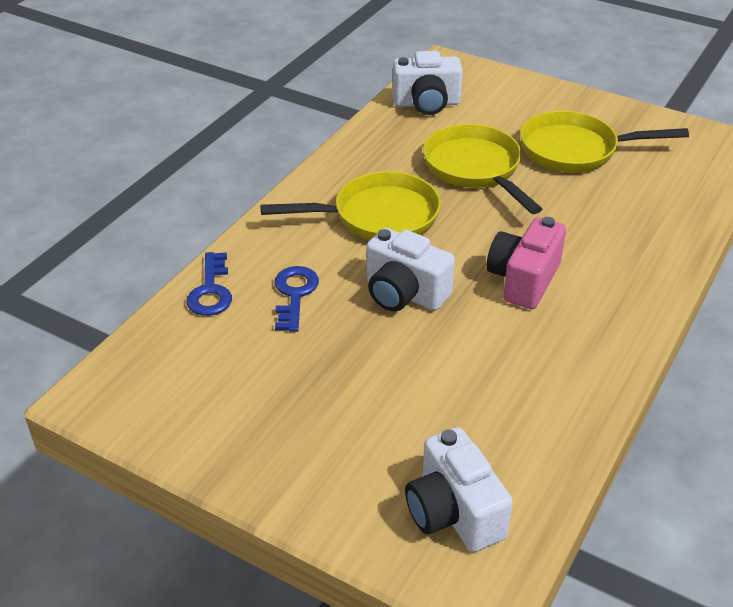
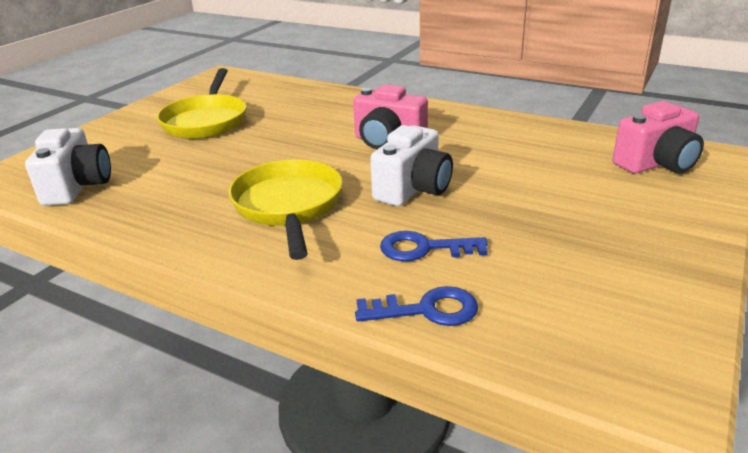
camera: 90 degrees left, 10 degrees down
white camera [405,427,513,552] -> pink camera [613,101,704,174]
yellow pan [423,124,542,214] -> none

